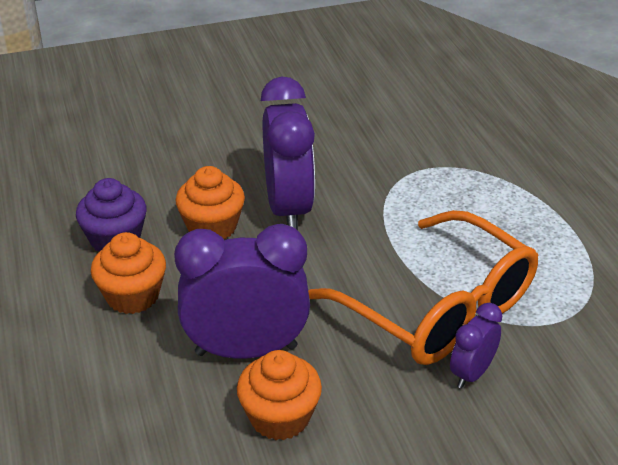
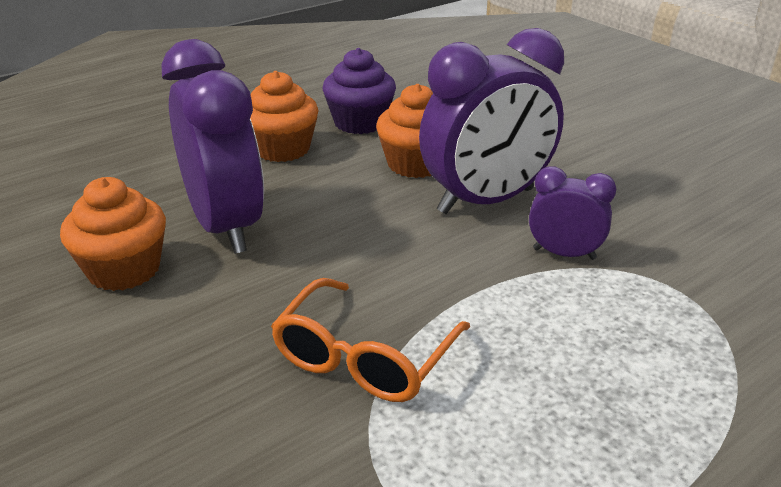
camera: 70 degrees right, 5 degrees down
orange glasses [308,210,538,365] -> orange glasses [271,278,470,402], size x0.58
purple clock [450,303,502,389] -> purple clock moved to [529,166,616,260]

